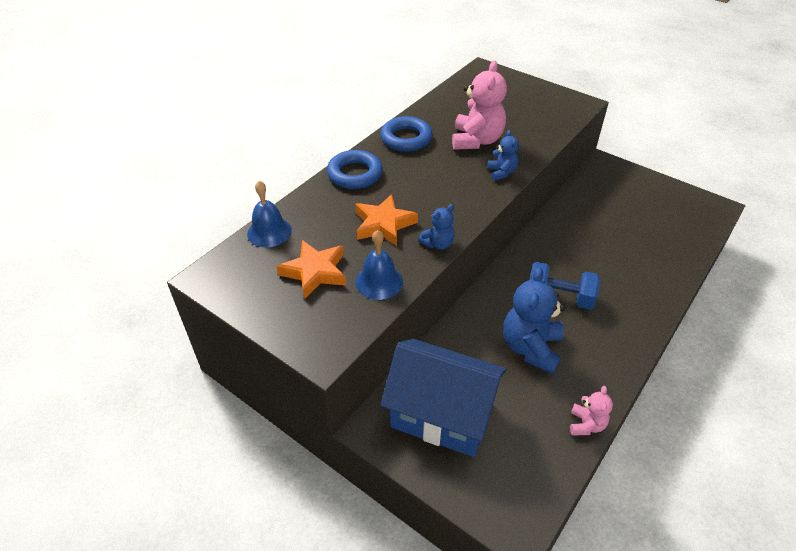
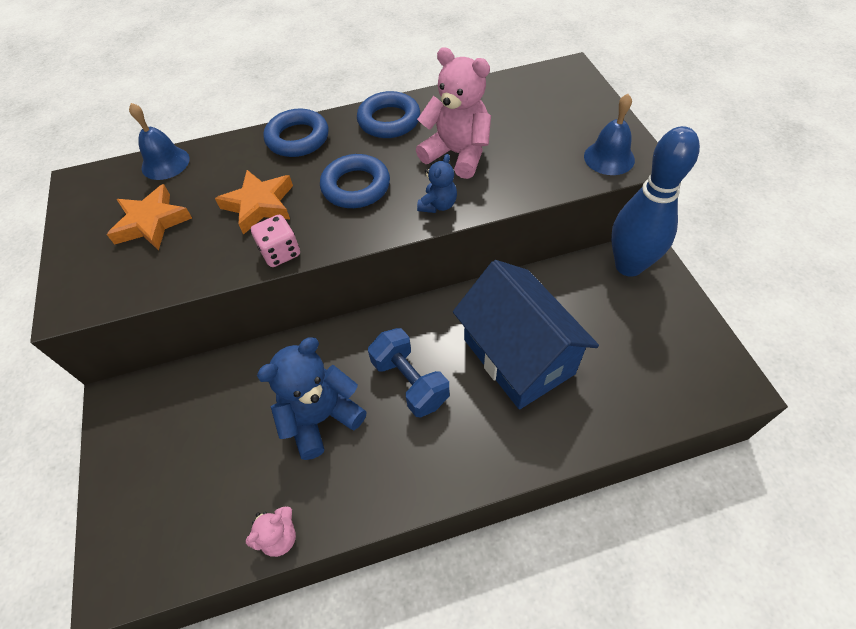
camera: 40 degrees right, 10 degrees up
blue bell [355,230,403,300] -> blue bell moved to [584,94,635,175]
blue house [380,339,507,457] -> blue house moved to [453,260,599,410]
blue teddy bear [418,204,455,250] -> pink dice [251,215,300,267]
pink teddy bear [452,60,507,150] -> pink teddy bear turned 105 degrees counterclockwise [416,47,491,179]
none -> blue ring [320,154,390,208]
none -> blue bowling pin [611,126,700,277]

